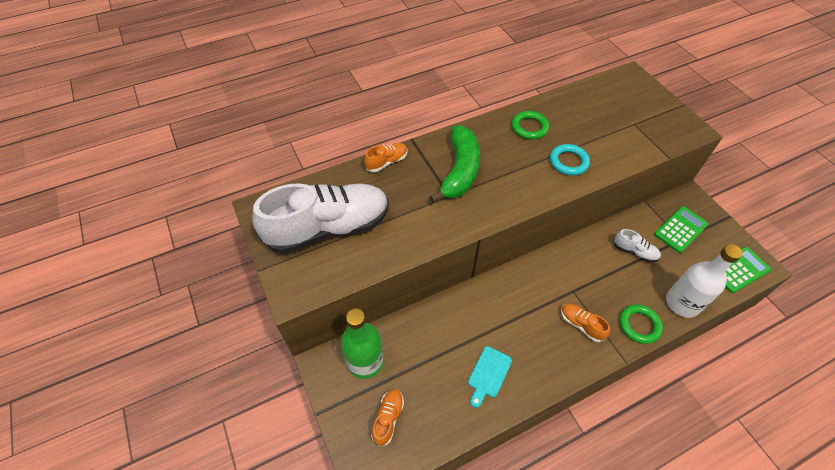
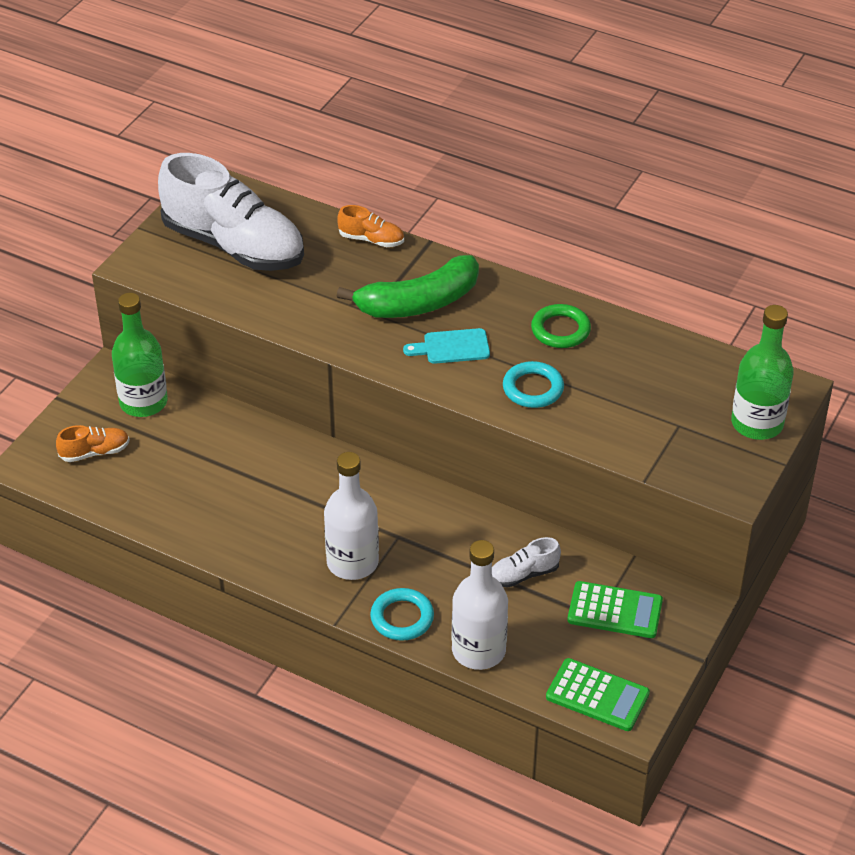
camera: 55 degrees right, 10 degrees down
turquoise cutting board [468,346,512,408] -> turquoise cutting board moved to [403,328,490,364]
orange shoe [561,303,610,342] -> white bottle [324,452,379,580]
white shoe [613,229,661,262] -> white shoe turned 75 degrees clockwise [492,537,561,588]
green ring [619,304,663,344] -> turquoise ring [370,588,434,641]
none -> green bottle [731,305,794,440]

